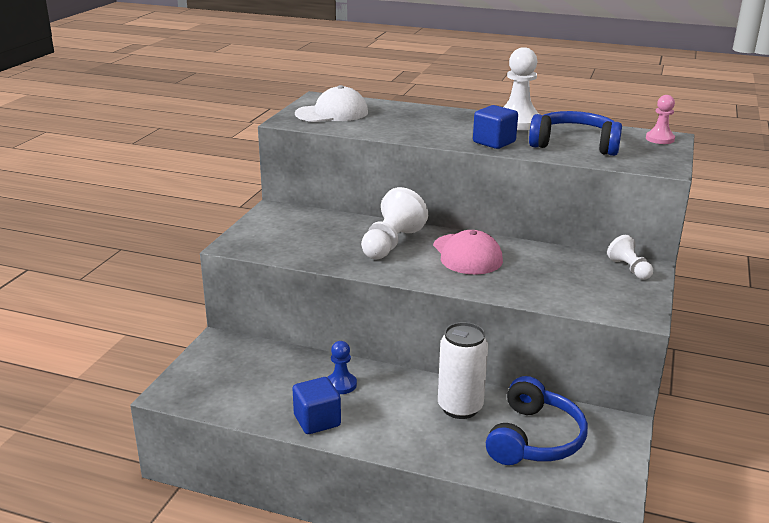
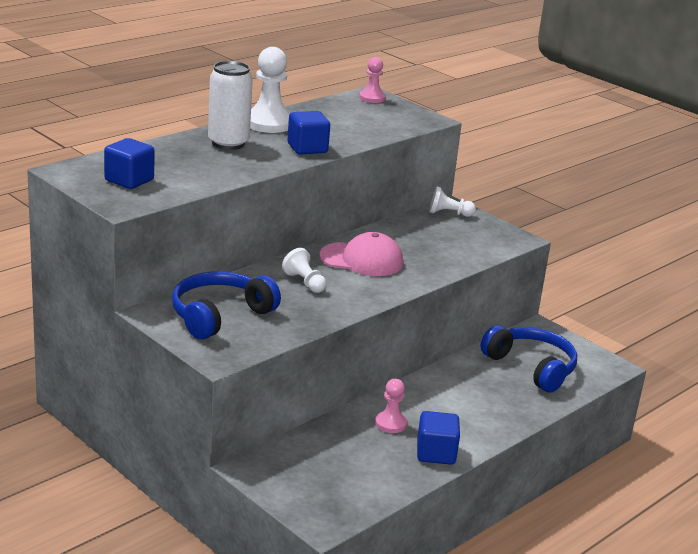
camera: 65 degrees left, 0 degrees up
white cap [295,85,368,122] -> blue cube [104,138,155,189]
blue pawn [328,341,357,394] -> pink pawn [375,379,407,433]
white pawn [361,187,428,259] -> white pawn [282,248,327,293], size x0.58
white can [438,322,488,419] -> white can moved to [208,61,253,150]
blue headphones [529,111,622,156] -> blue headphones moved to [172,272,281,340]

